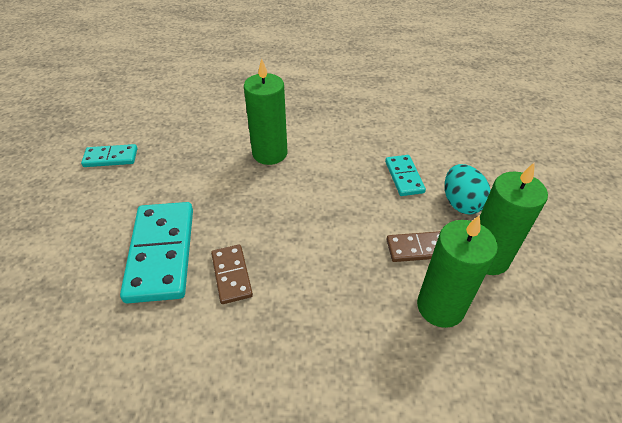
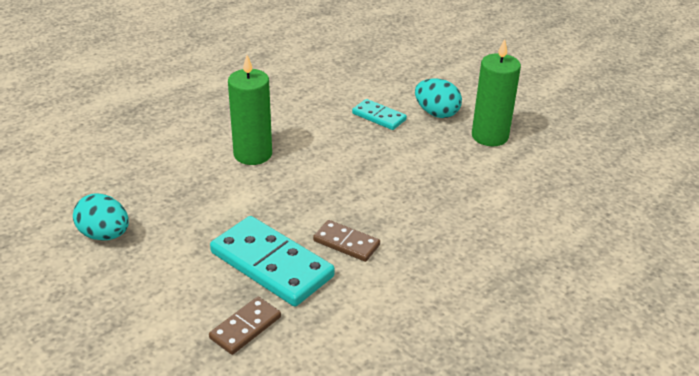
camera: 45 degrees left, 10 degrees down
turquoise domino [81,144,137,167] -> turquoise egg [73,193,129,241]
brown domino [386,231,440,262] -> brown domino moved to [209,297,281,355]
green candle [417,215,498,328] -> none

